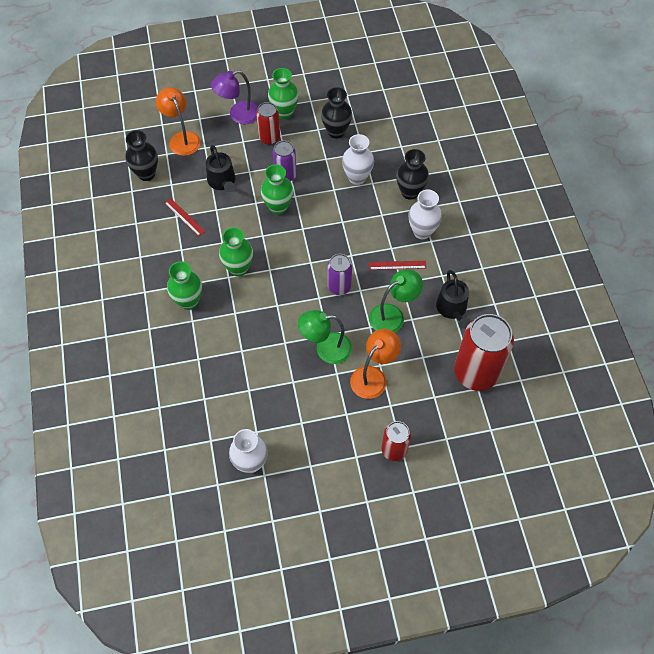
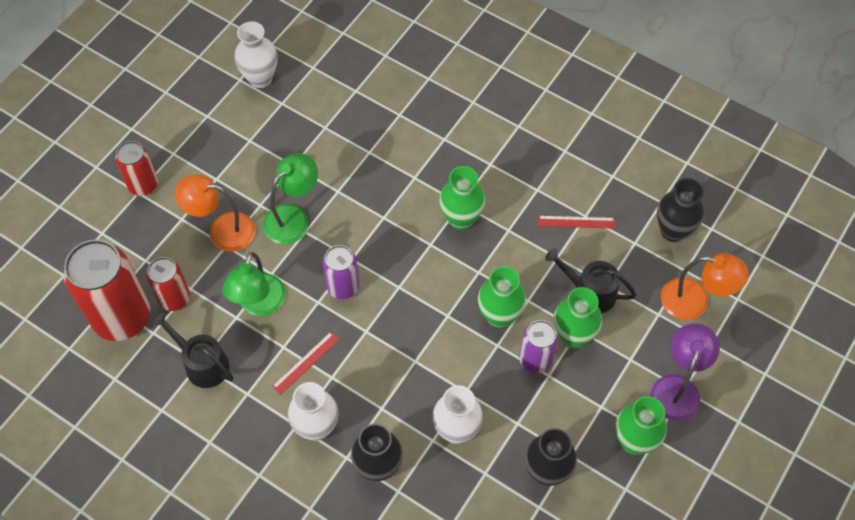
camera: 135 degrees right, 0 degrees up
green vase [167,261,202,310] -> green vase moved to [553,287,602,349]
red can [256,102,280,145] -> red can moved to [146,257,190,311]
orange lamp [350,329,401,399] -> orange lamp turned 105 degrees clockwise [175,175,256,252]

